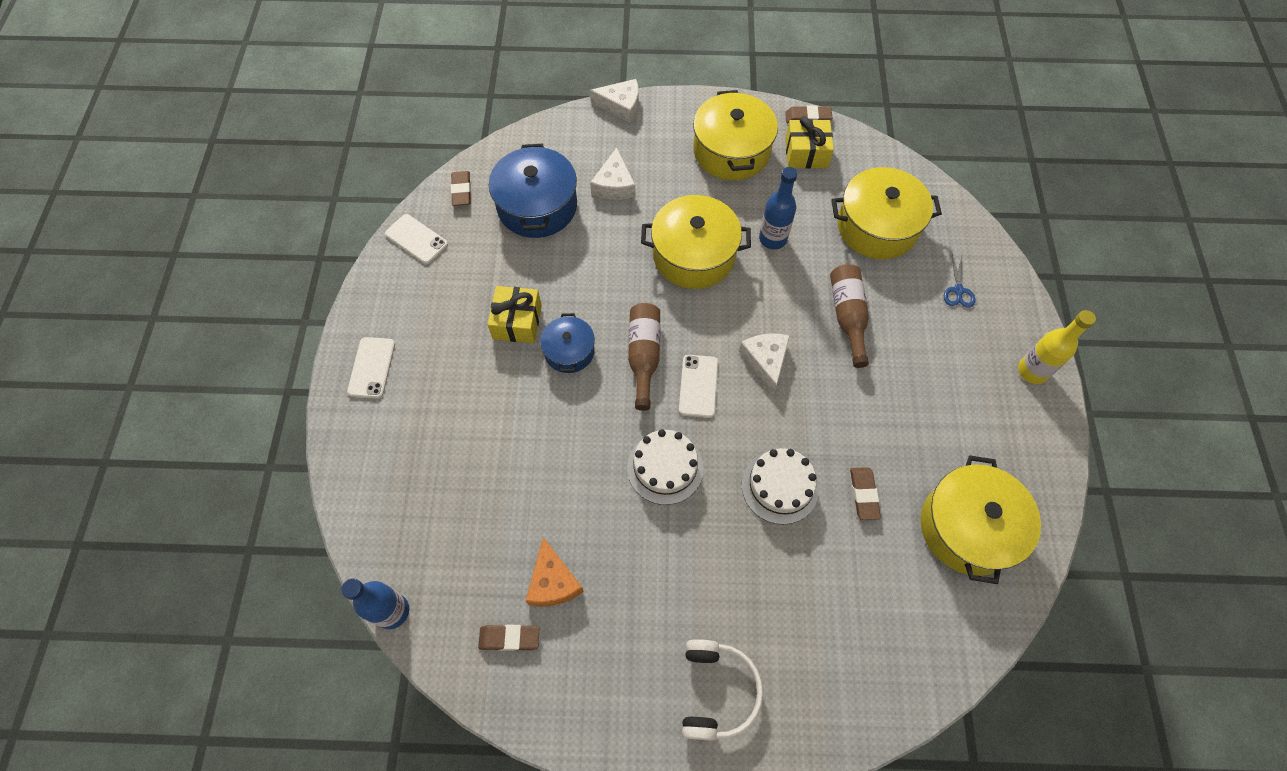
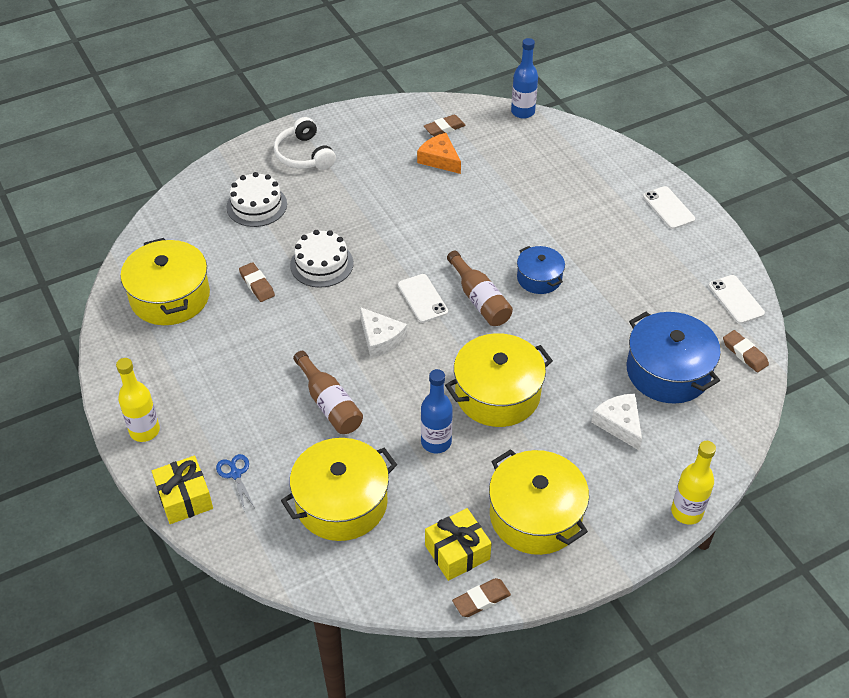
camera: 150 degrees right, 15 degrees down
white phone [385,214,448,264] -> white phone turned 60 degrees clockwise [709,275,765,324]
yellow gift [487,286,542,343] -> yellow gift moved to [152,456,213,524]
white cheese [590,79,639,123] -> yellow bottle [671,441,716,525]
white cake [627,429,704,505] -> white cake moved to [226,172,287,227]

